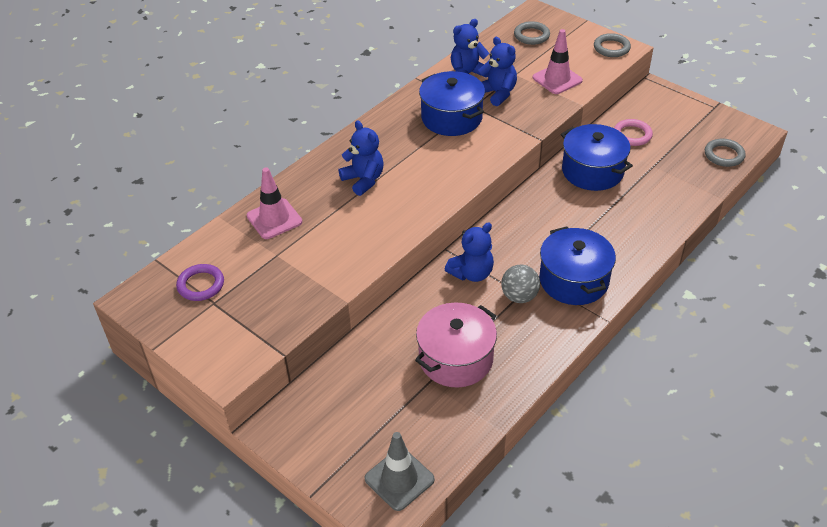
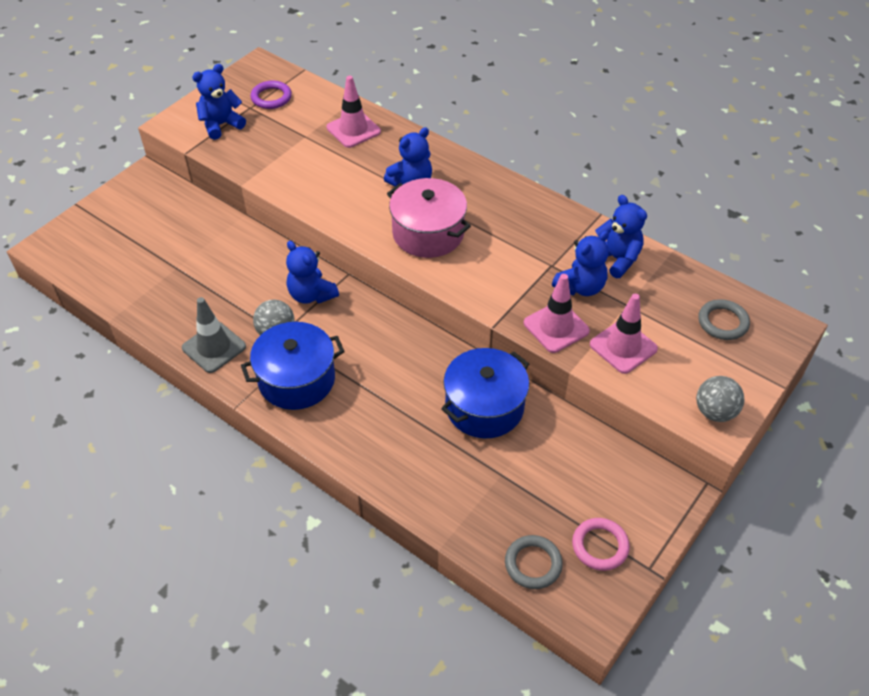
camera: 85 degrees right, 5 degrees up
grey traffic cone [365,432,435,511] -> grey traffic cone moved to [182,297,246,373]
pink pot [415,303,497,388] -> pink pot moved to [387,178,471,258]
blue pot [419,71,485,136] -> none
grey ring [594,33,631,57] -> grey ball [696,376,745,422]
pink ring [614,119,653,146] -> pink ring moved to [572,518,630,571]
none -> blue teddy bear [192,64,246,140]
none -> pink traffic cone [524,274,590,353]

